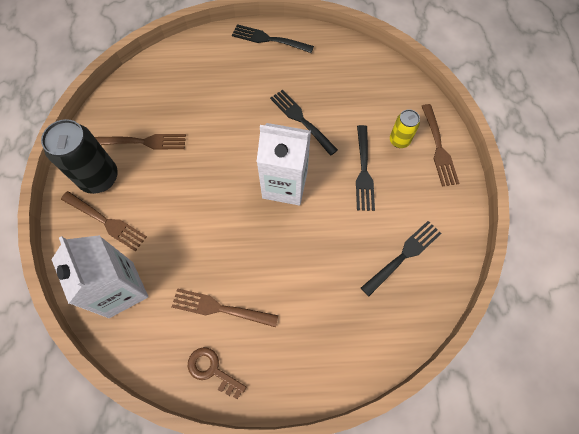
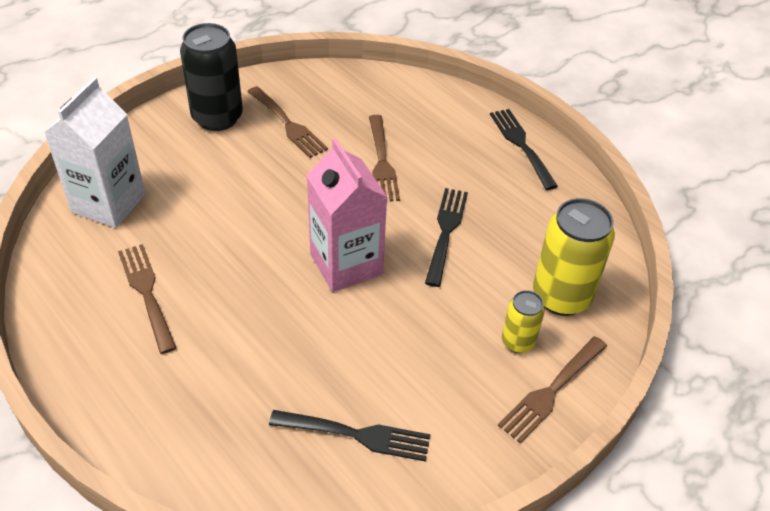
camera: 50 degrees right, 20 degrees down
brown fork [61,191,147,251] -> brown fork moved to [369,115,400,201]
brown key [188,347,246,399] -> none
white carton [257,123,311,206] -> pink carton [306,138,387,292]
black fork [356,125,375,211] -> none
none -> yellow can [533,198,615,316]

